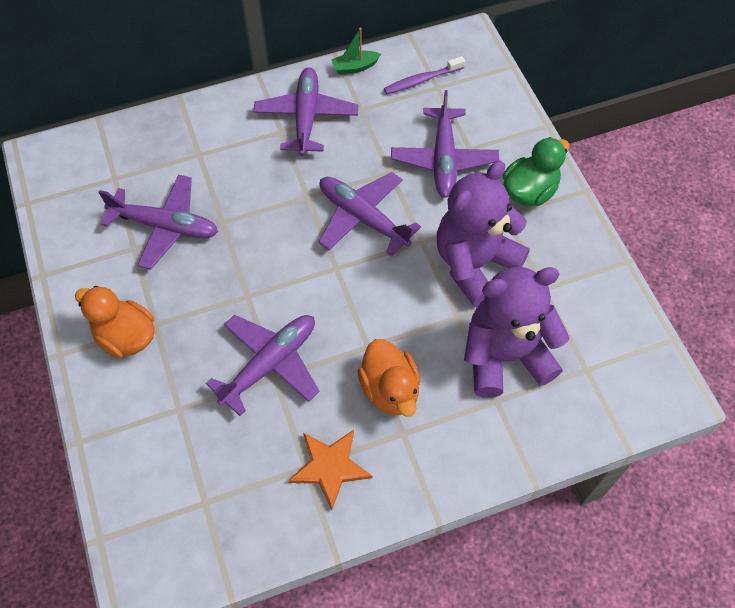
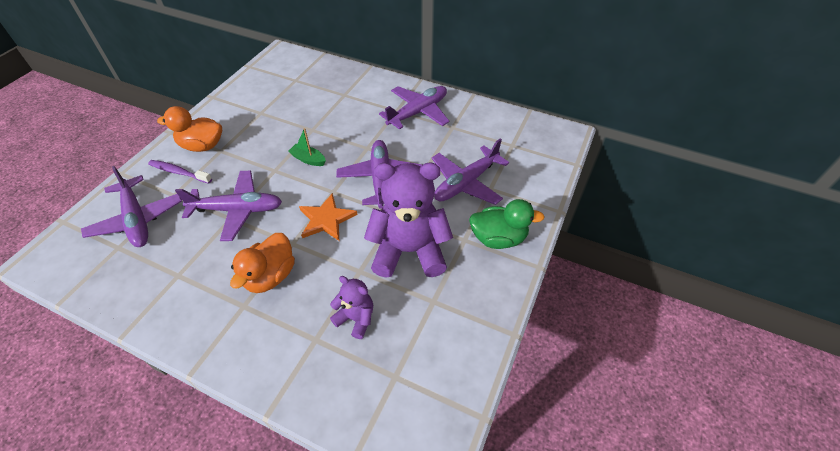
camera: 45 degrees right, 10 degrees down
orange duck [75,286,155,358] -> orange duck turned 75 degrees counterclockwise [157,106,222,152]
purple plane [98,175,218,269] -> purple plane moved to [81,166,182,247]
orange star [288,430,372,510] -> orange star moved to [299,193,358,241]
green boat [331,28,381,75] -> green boat moved to [288,128,326,166]
purple toothbrush [384,56,465,94] -> purple toothbrush moved to [148,160,212,184]
purple teddy bear [464,267,570,398] -> purple teddy bear [330,276,373,339], size x0.50

